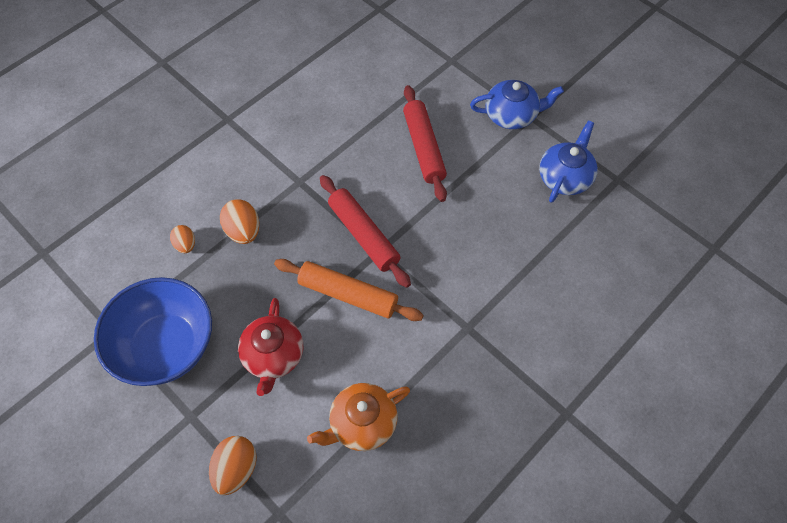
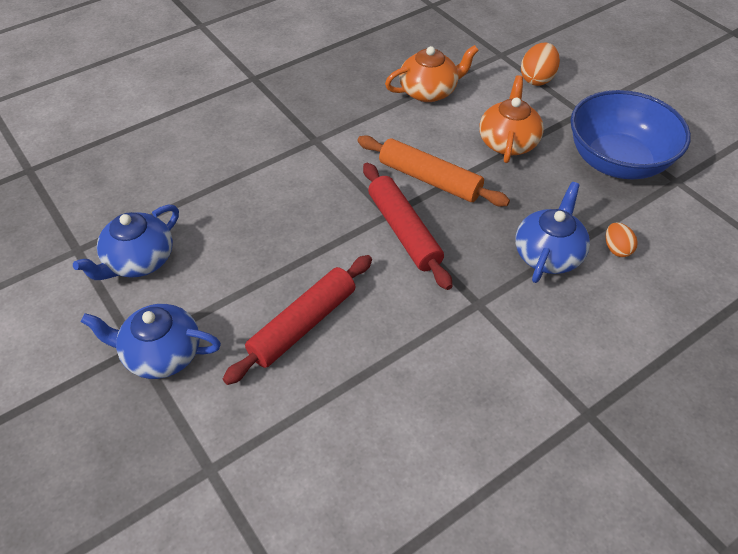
camera: 170 degrees left, 10 degrees down
orange egg [220,199,259,244] -> blue teapot [515,182,590,283]
red teapot [238,298,303,396] -> orange teapot [479,75,544,163]
red rolling pin [403,85,447,202] -> red rolling pin turned 45 degrees clockwise [223,255,372,385]

